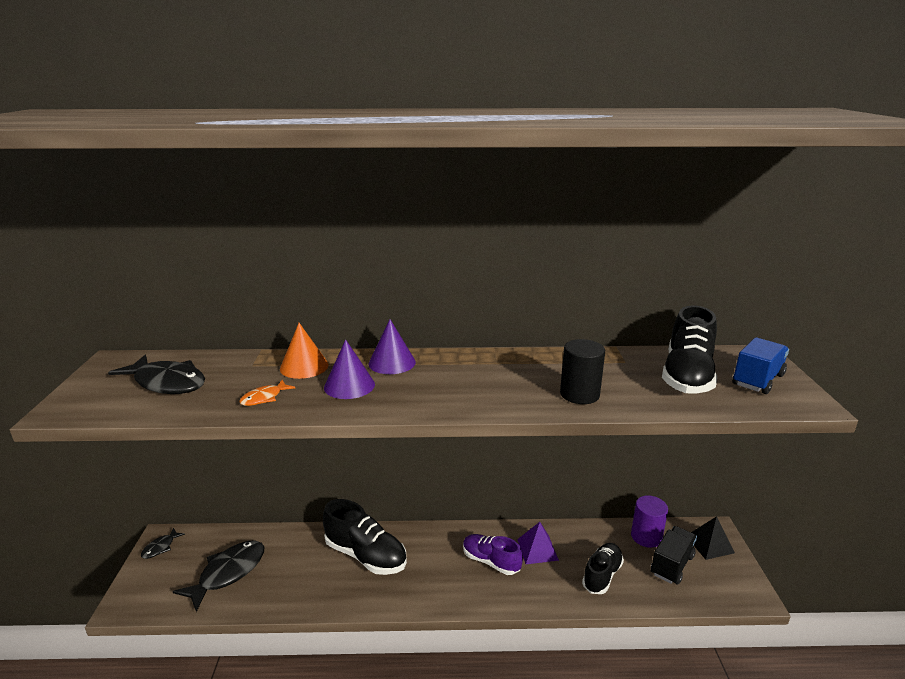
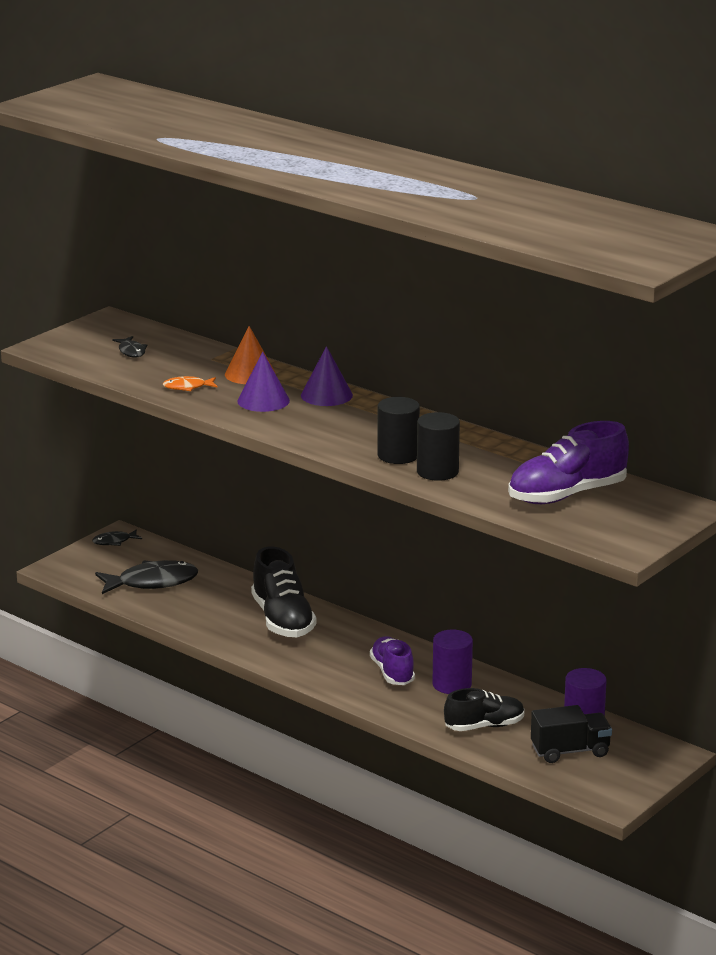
camera: 40 degrees right, 0 degrees up
black fish [108,355,205,394] -> black fish [112,336,148,358], size x0.50
purple pyramid [517,522,559,564] -> purple cylinder [432,630,473,694]
black shoe [662,305,717,394] -> purple shoe [508,421,629,504]
black pyramid [691,516,735,560] -> none
blue truck [732,337,789,394] -> none
none -> black cylinder [377,397,420,464]

